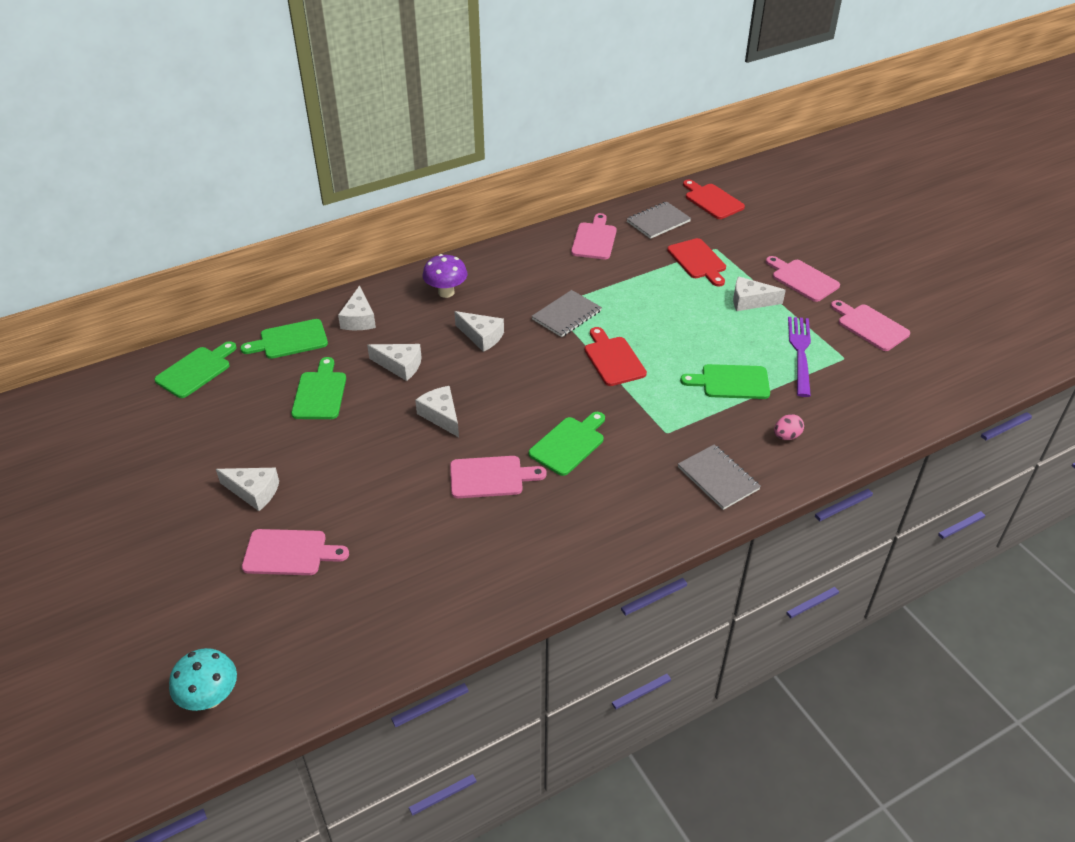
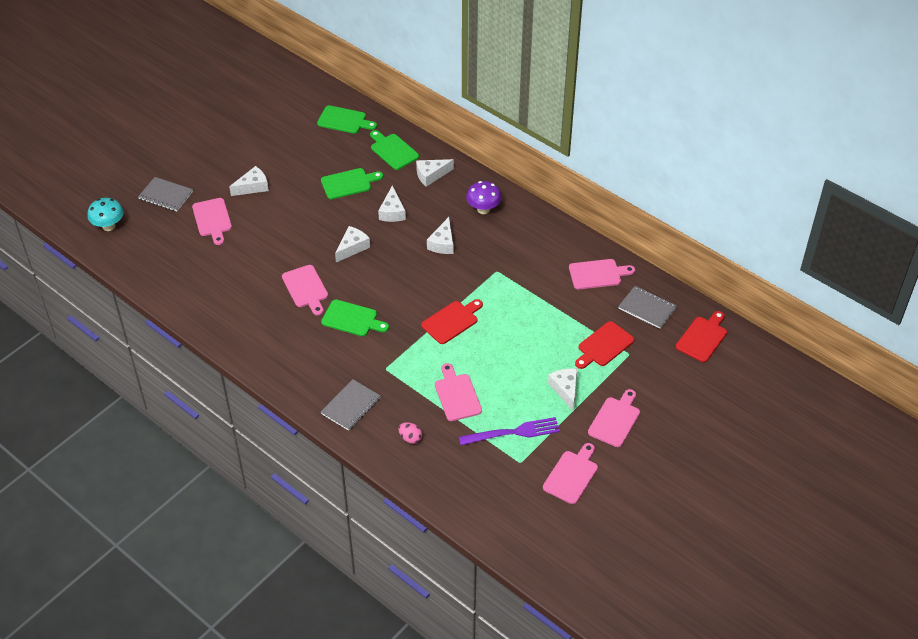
camera: 70 degrees right, 5 degrees up
white cheese [216,468,279,511] -> white cheese turned 120 degrees counterclockwise [229,166,269,196]
grey notebook [531,290,602,337] -> grey notebook moved to [138,177,193,211]
green cutting board [680,364,770,399] -> pink cutting board [435,363,482,421]

